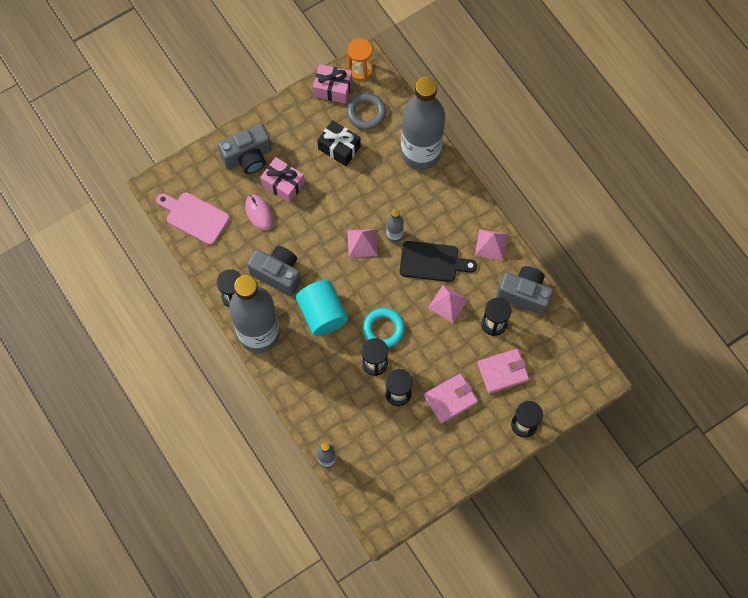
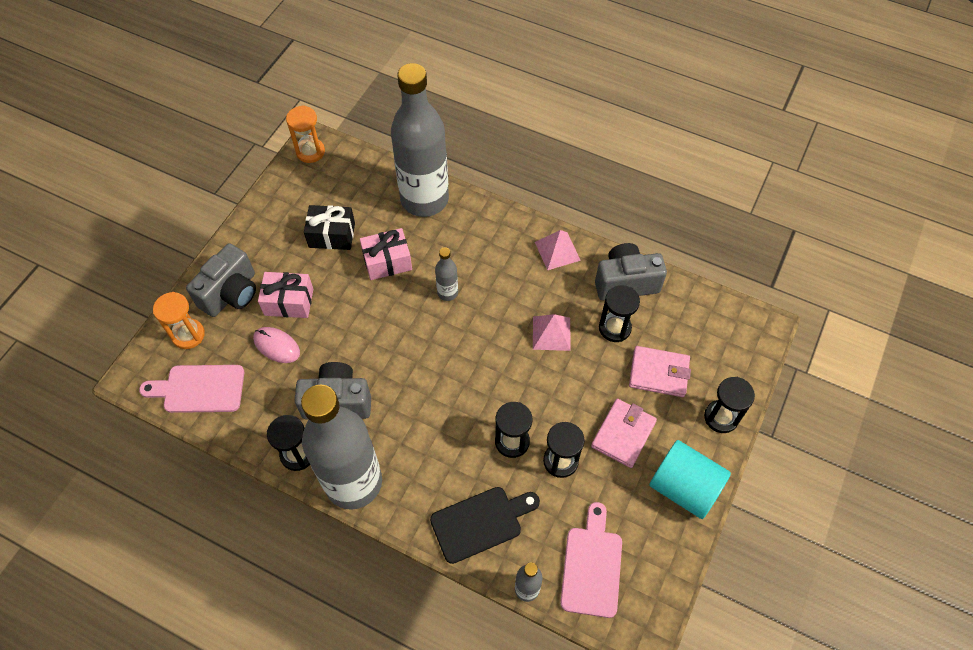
camera: 30 degrees left, 10 degrees down
turquoise cylinder [296,280,348,336] -> turquoise cylinder moved to [649,440,731,519]
pink gift [313,64,352,104] -> pink gift moved to [360,228,412,280]
grey ring [346,93,386,130] -> none
pink pyramid [348,229,378,257] -> none
turquoise ring [363,308,405,348] -> none
black cutting board [400,241,477,282] -> black cutting board moved to [430,487,540,564]
pink wallet [477,349,529,393] -> pink wallet turned 60 degrees clockwise [629,346,691,397]
none -> orange hourglass [153,292,205,349]
none -> pink cutting board [560,502,622,618]

